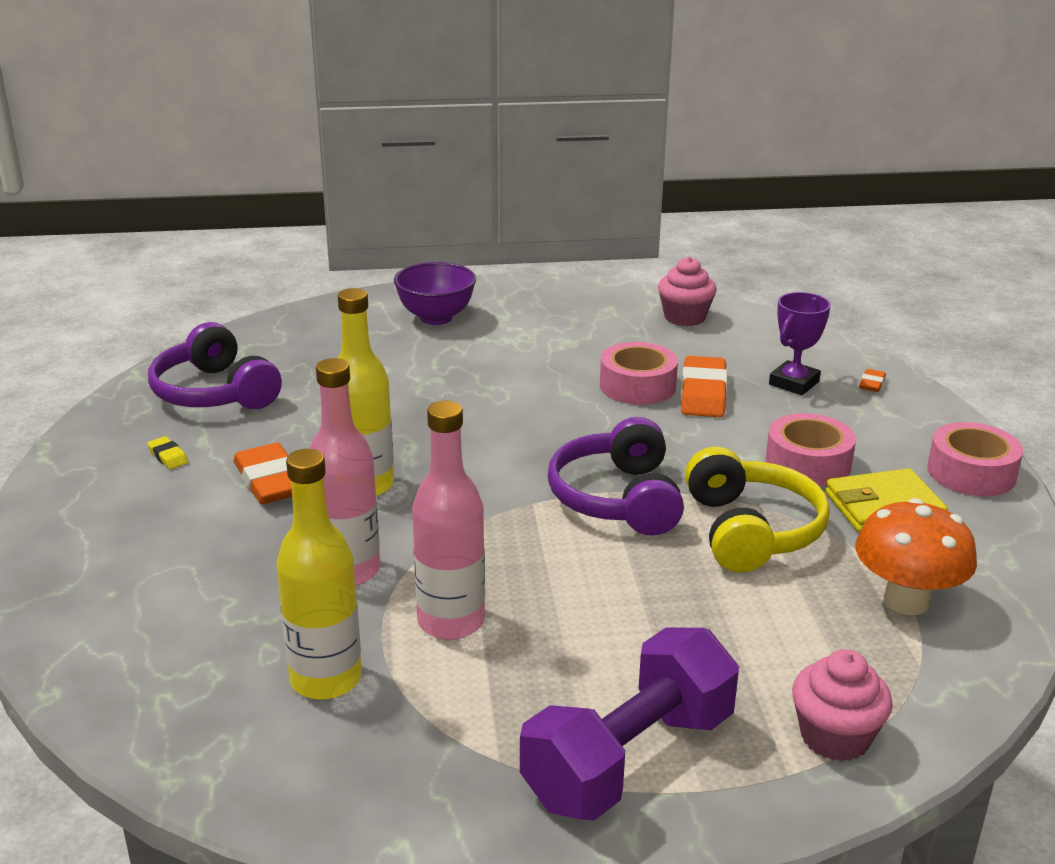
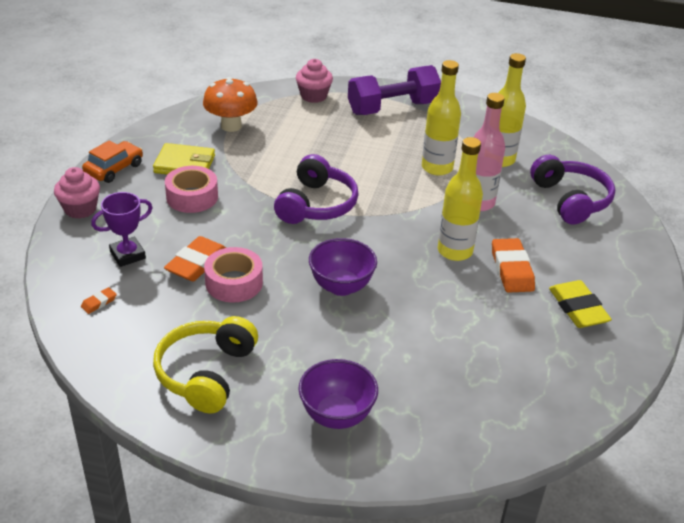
camera: 160 degrees left, 10 degrees up
yellow eraser [147,436,189,469] -> yellow eraser [549,280,612,328], size x2.12
purple headphones [148,322,282,409] -> purple headphones moved to [530,155,615,225]
pink bottle [412,401,485,640] -> yellow bottle [422,60,461,176]
pink cupcake [658,257,717,326] -> pink cupcake moved to [54,167,100,219]
yellow headphones [685,447,830,573] -> yellow headphones moved to [153,316,258,413]
orange eraser [859,369,886,392] -> orange eraser moved to [81,287,117,314]
pink tape [927,422,1023,496] -> orange car [82,140,143,183]
none -> purple bowl [309,238,377,296]

